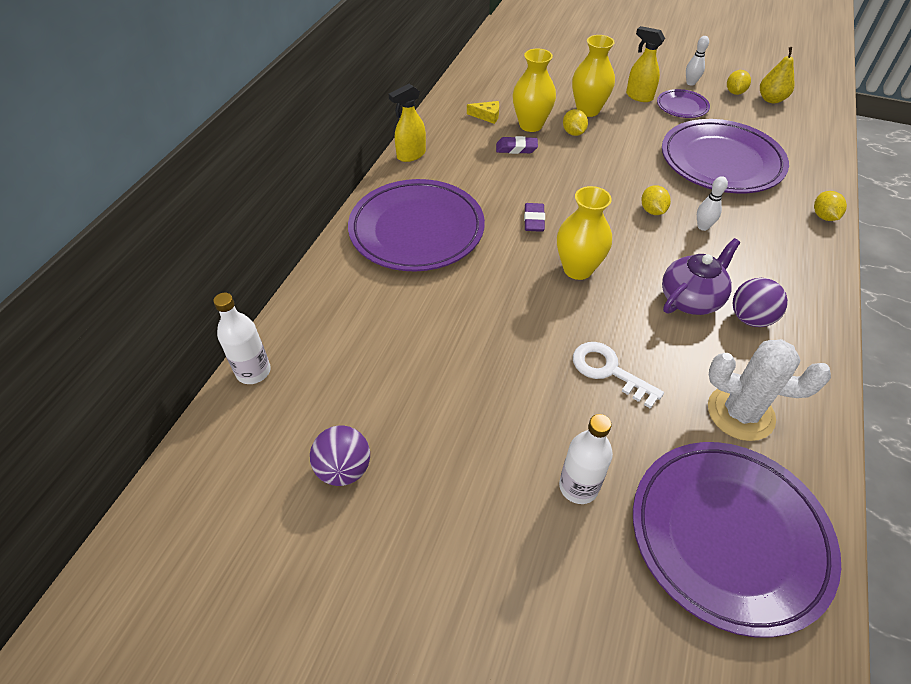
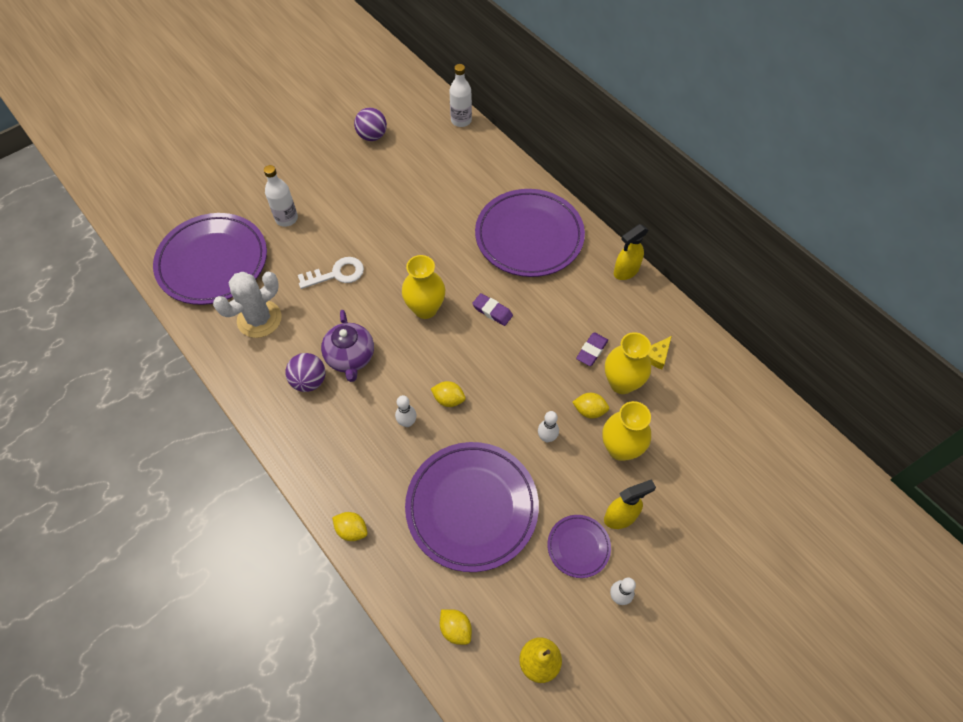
camera: 120 degrees right, 10 degrees up
yellow spray bottle [389,84,426,162] -> yellow spray bottle turned 120 degrees counterclockwise [614,224,648,280]
yellow lemon [727,70,751,95] -> yellow lemon moved to [440,609,472,645]
none -> white bowling pin [538,411,559,442]

